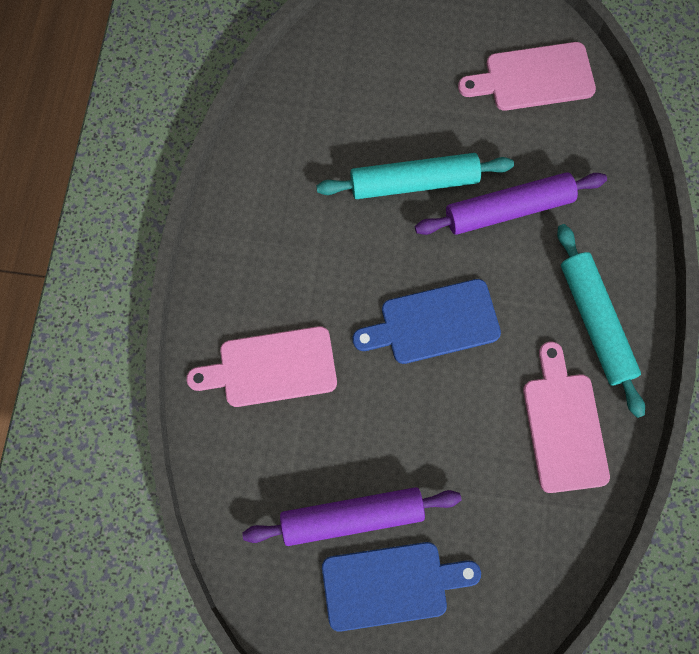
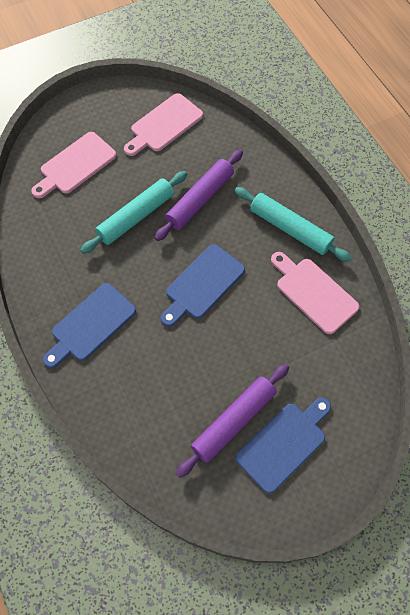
camera: 35 degrees left, 10 degrees down
pink cutting board [186,326,337,407] -> pink cutting board moved to [31,132,116,198]
none -> blue cutting board [43,283,136,368]

